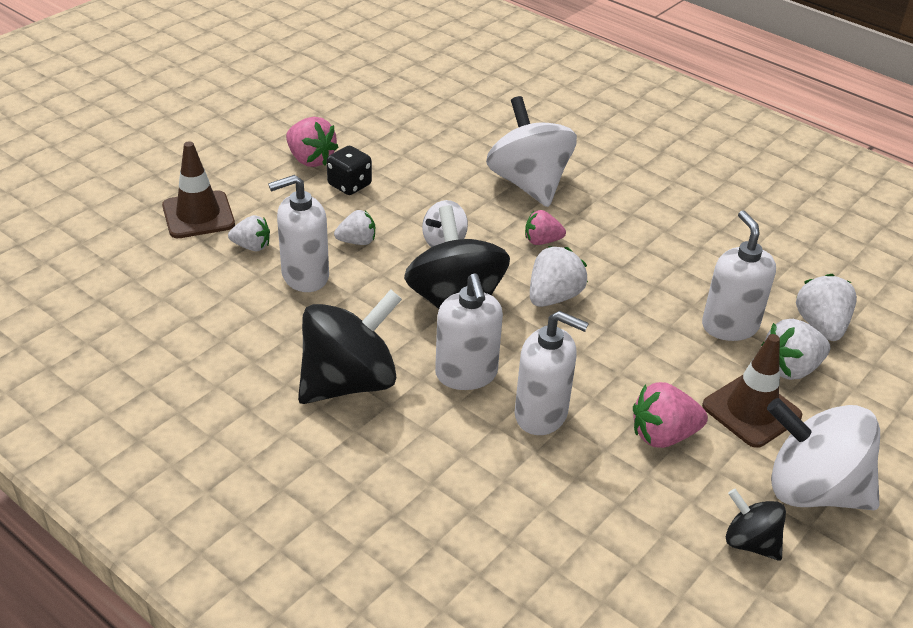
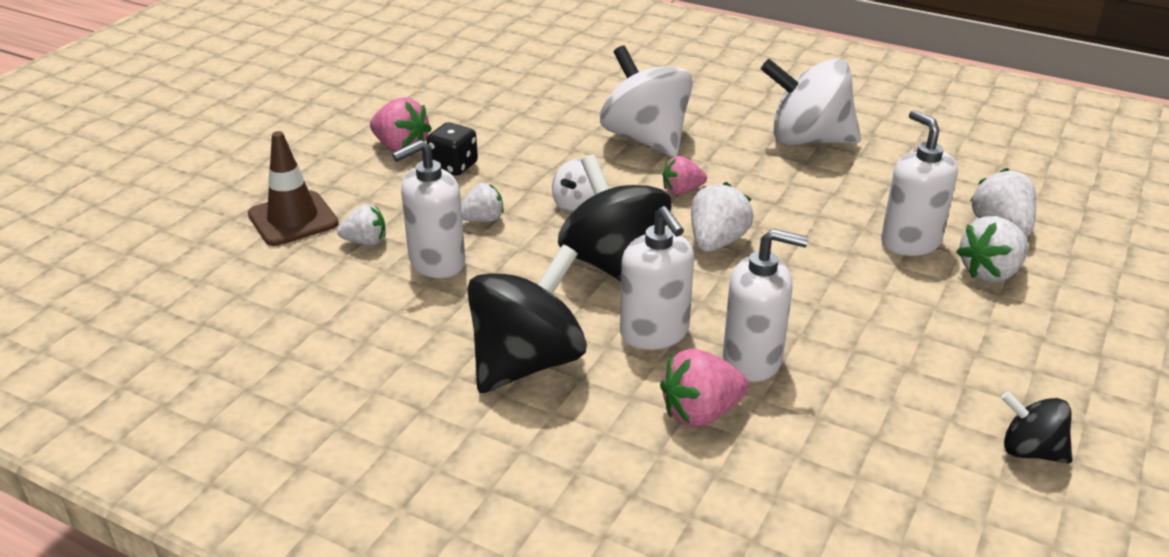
camera: 10 degrees left, 5 degrees down
pink strawberry [633,382,708,448] -> pink strawberry moved to [660,349,749,427]
brown traffic cone [702,334,802,448] -> none
white spinning top [767,398,880,510] -> white spinning top moved to [761,59,861,145]

